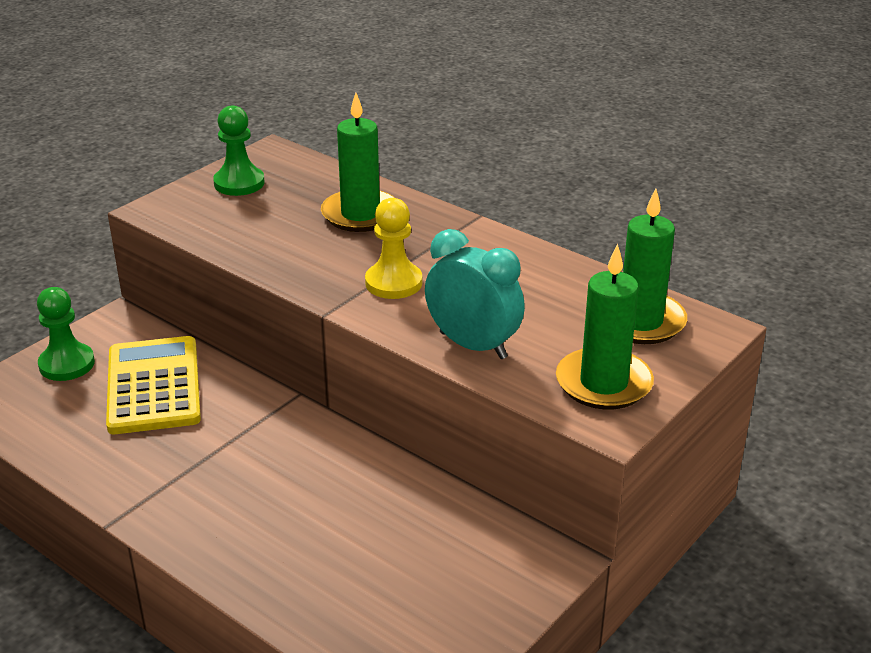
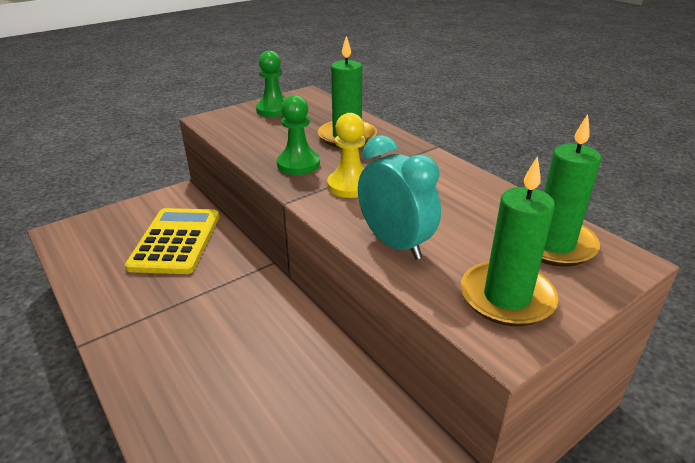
camera: 15 degrees right, 0 degrees up
green pawn [37,287,95,381] -> green pawn moved to [277,95,320,175]

